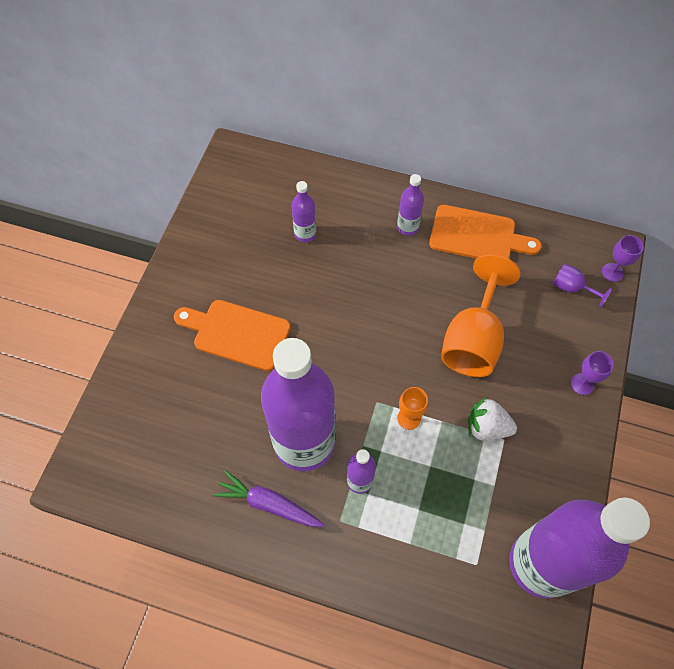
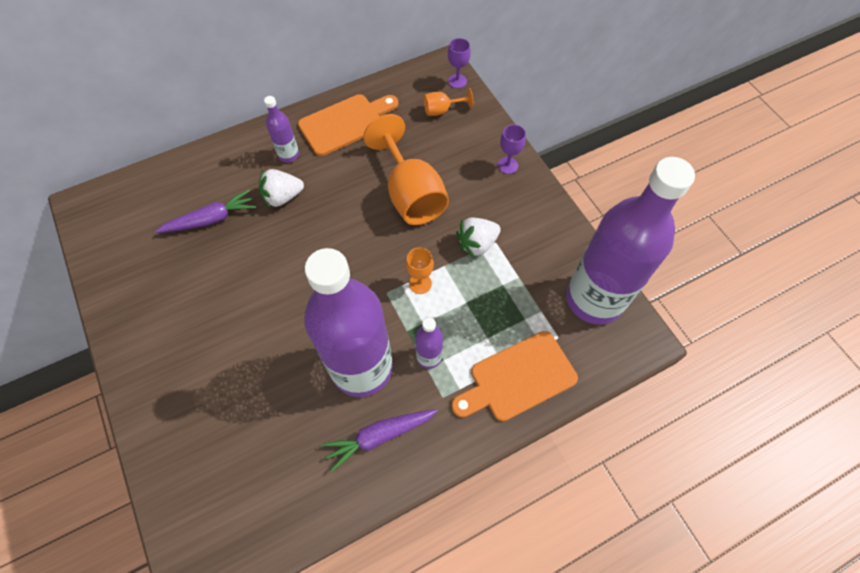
camera: 45 degrees left, 0 degrees up
orange cutting board [174,300,291,371] -> orange cutting board moved to [451,331,578,421]
purple bottle [292,181,316,242] -> purple carrot [155,189,256,233]
purple goblet [553,264,612,307] -> orange goblet [424,88,473,116]
none -> white strawberry [259,169,304,208]

